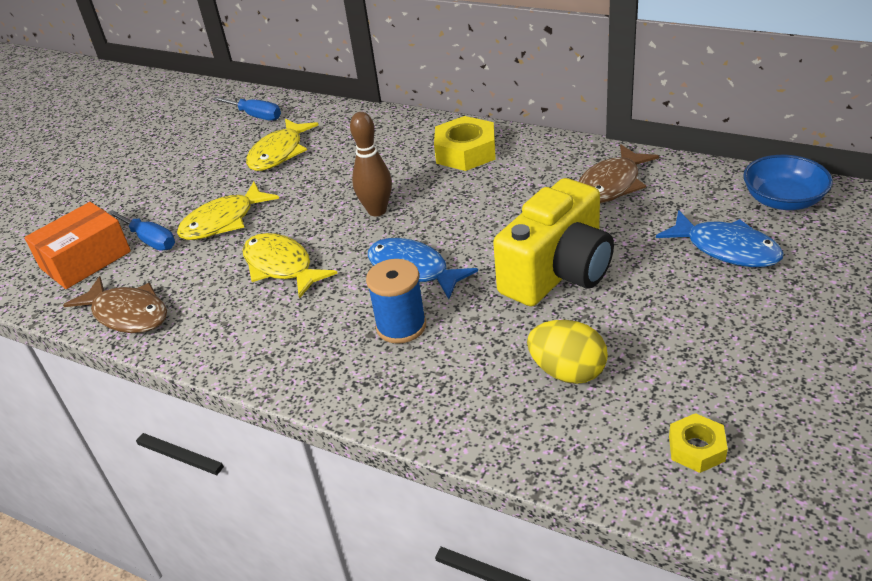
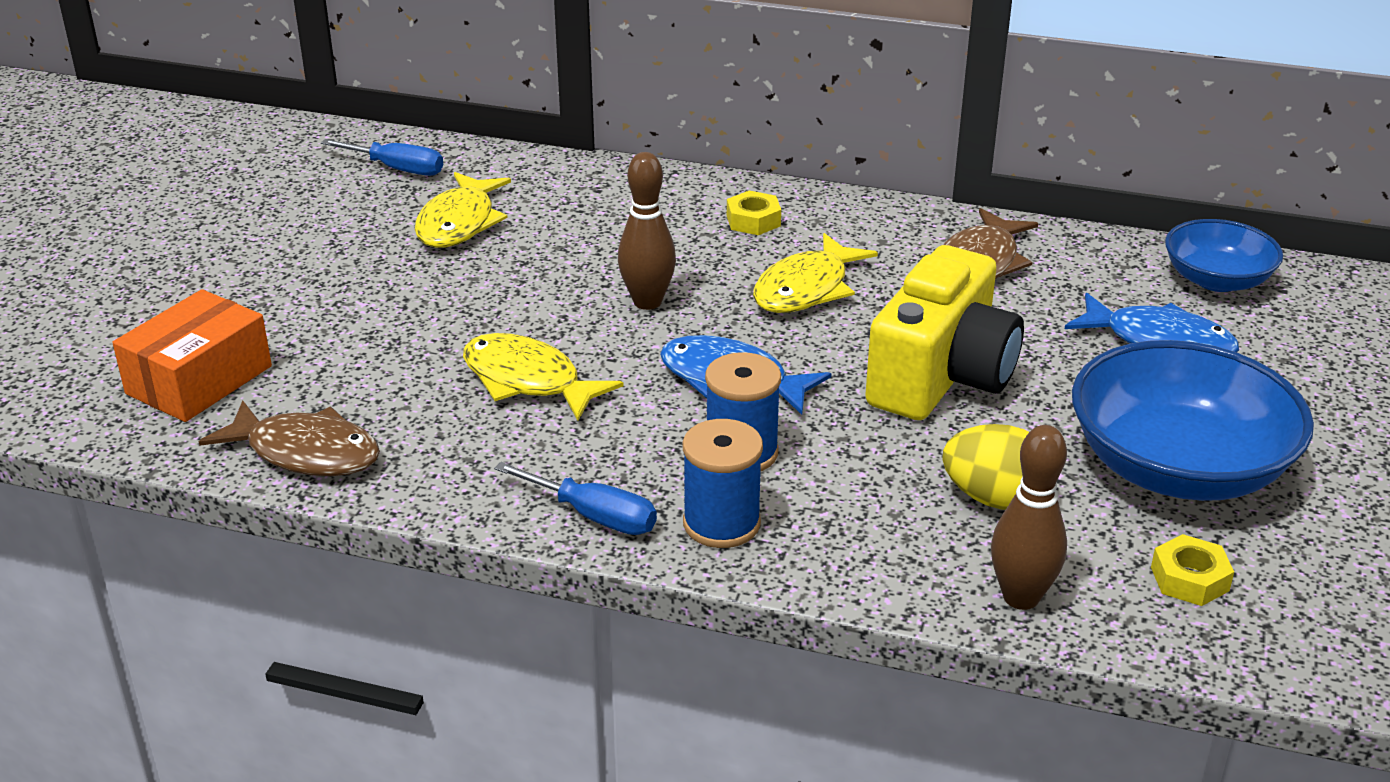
camera: 15 degrees left, 5 degrees down
blue screwdriver [108,210,175,251] -> blue screwdriver moved to [494,462,657,535]
yellow fish [177,182,279,240] -> yellow fish moved to [753,233,878,313]
yellow nut [434,116,496,171] -> yellow nut [727,191,781,235], size x0.57
none -> blue spool [683,419,763,548]
none -> brown bowling pin [991,425,1067,610]
none -> blue bowl [1072,340,1314,501]

